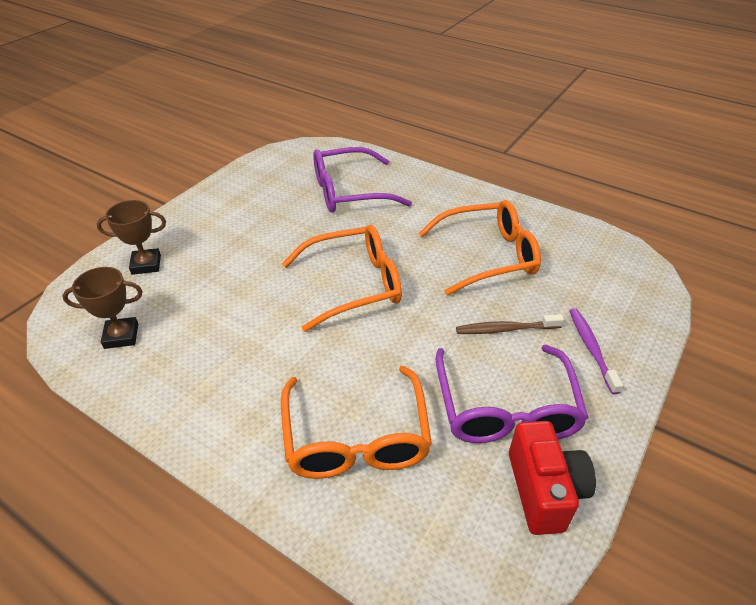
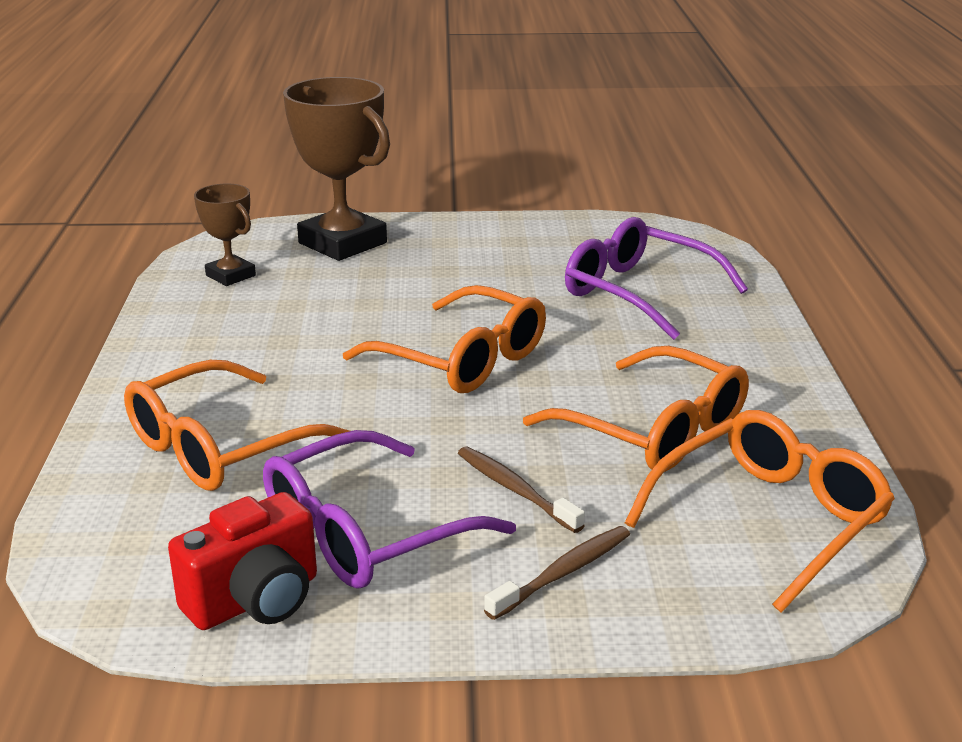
camera: 55 degrees right, 15 degrees down
brown trophy [97,200,166,275] -> brown trophy [283,77,390,261], size x1.87
purple toothbrush [569,308,624,395] -> brown toothbrush [484,526,630,620]
none -> orange glasses [625,410,895,613]

